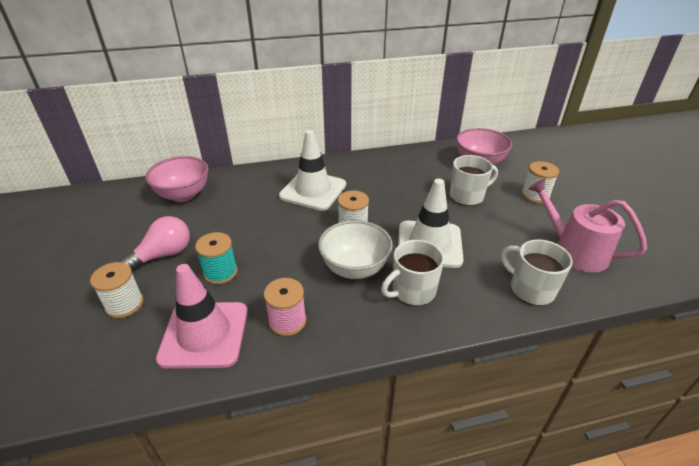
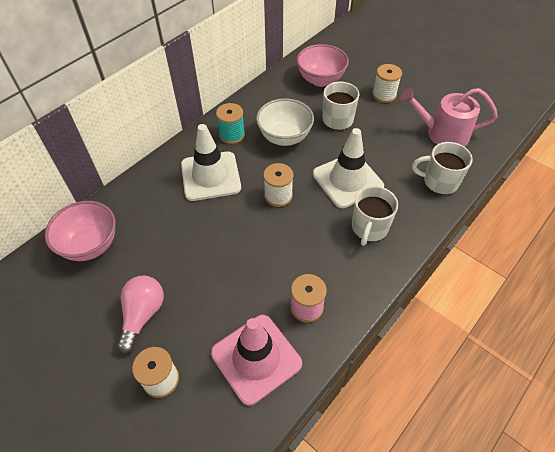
camera: 35 degrees left, 15 degrees up
turquoise spool [195,232,238,284] -> turquoise spool moved to [216,103,245,144]
white bowl [318,220,393,279] -> white bowl moved to [256,98,314,146]

